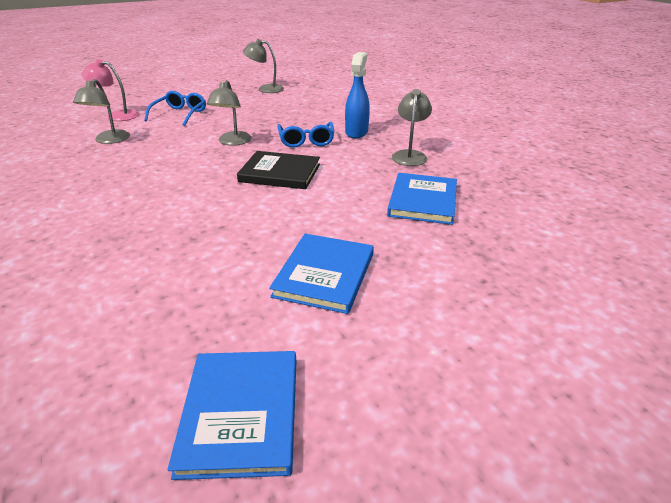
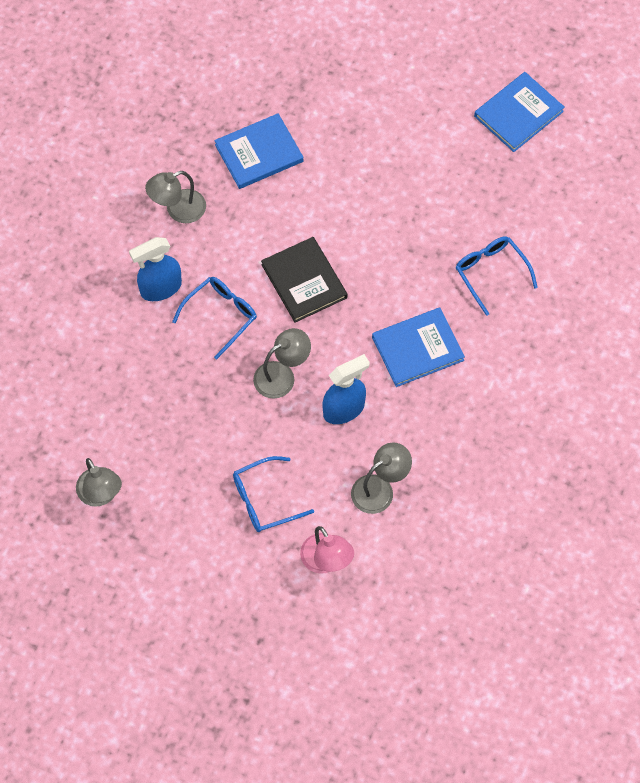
camera: 130 degrees left, 30 degrees up
blue book [269,234,374,314] -> blue book moved to [372,307,465,387]
none -> blue spray bottle [322,354,370,424]
none -> blue glasses [456,236,538,316]

